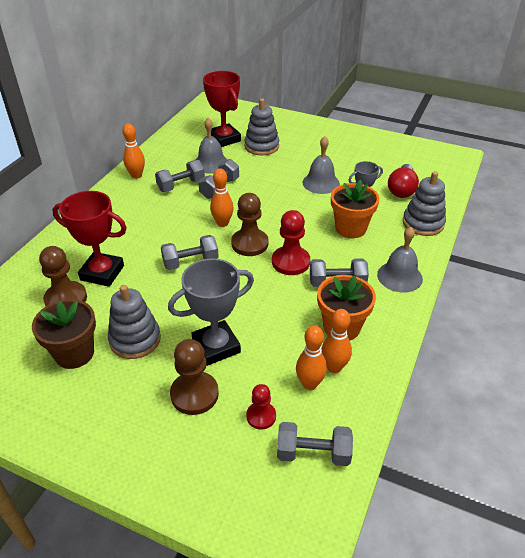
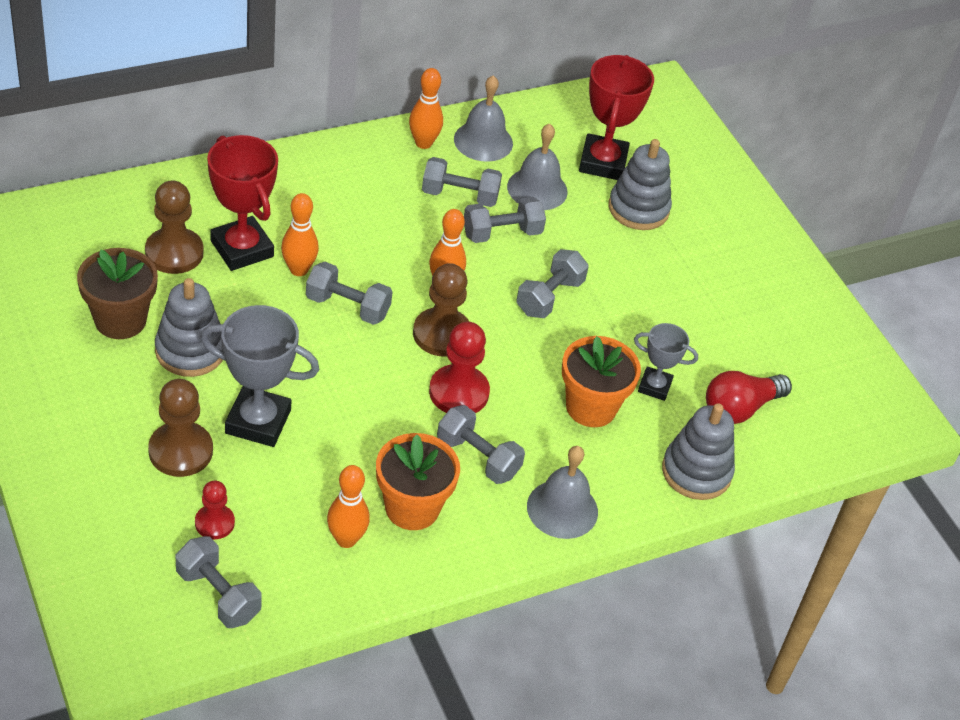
camera: 35 degrees right, 5 degrees up
orange bowling pin [296,325,327,390] -> orange bowling pin moved to [281,193,319,276]
grey bell [302,136,340,194] -> grey bell moved to [454,75,513,162]
none -> grey dumbbell [516,249,589,318]

